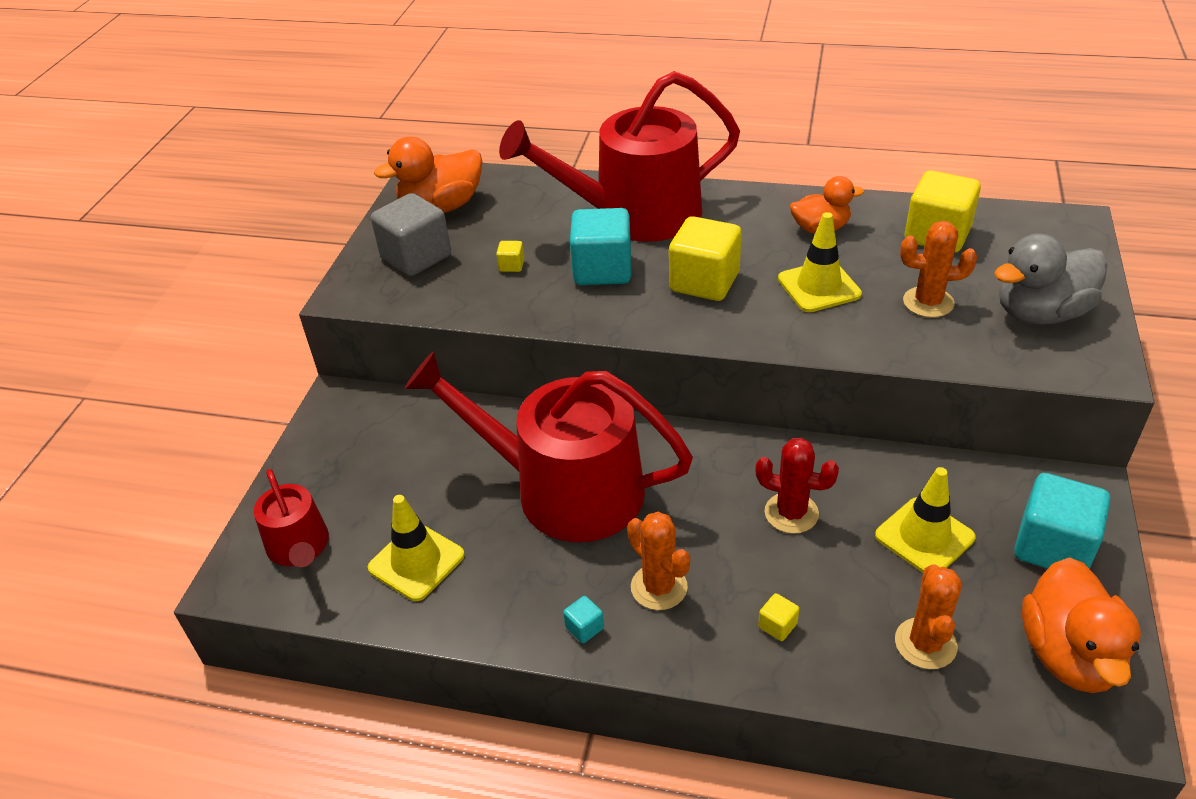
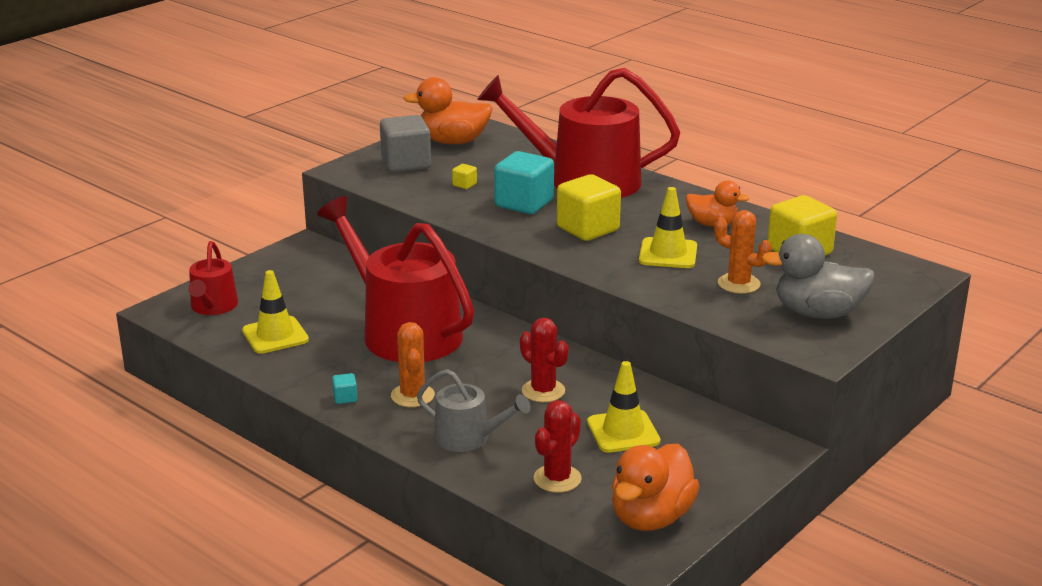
camera: 25 degrees right, 15 degrees down
yellow cube [758,593,799,641] -> grey watering can [417,369,531,452]
orange cactus [895,564,962,669] -> red cactus [534,400,582,493]
turquoise cube [1014,473,1110,569] -> none

